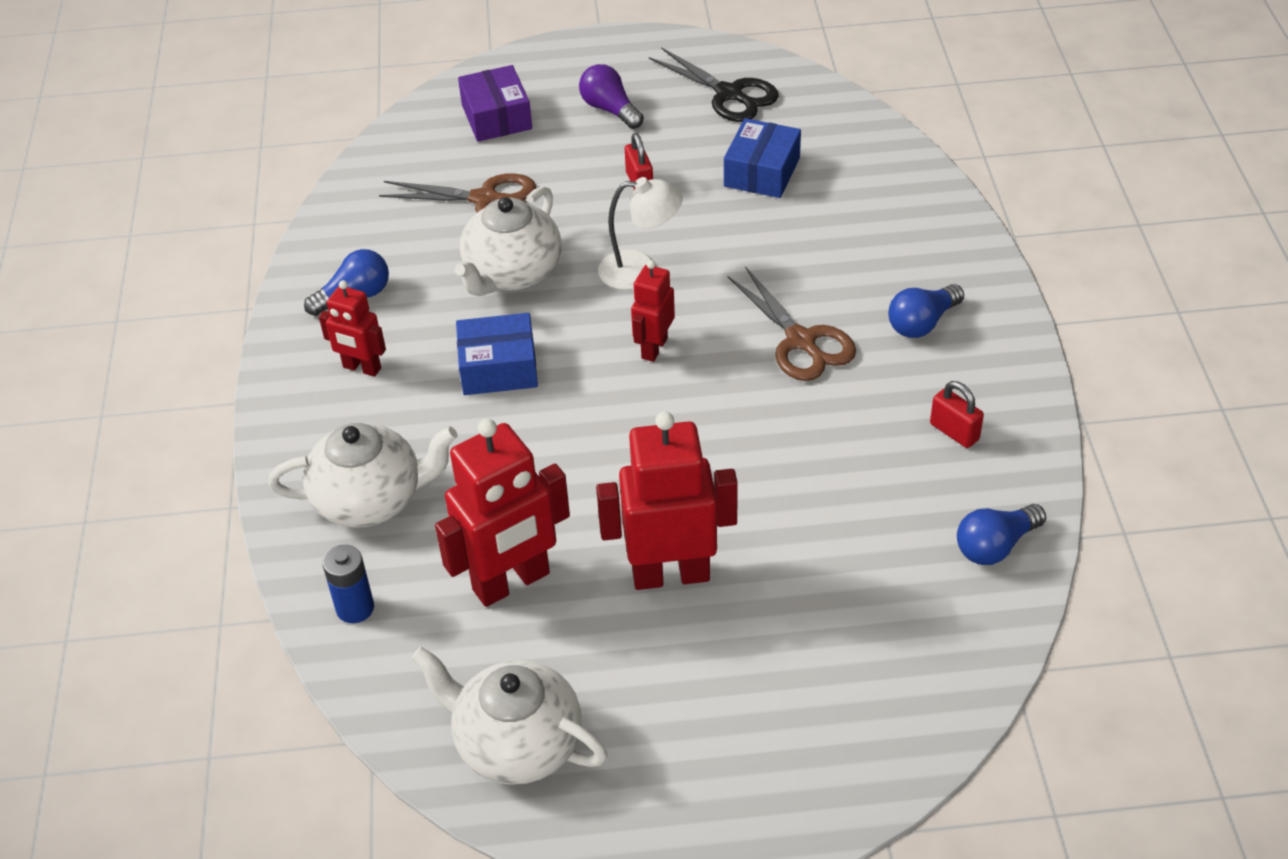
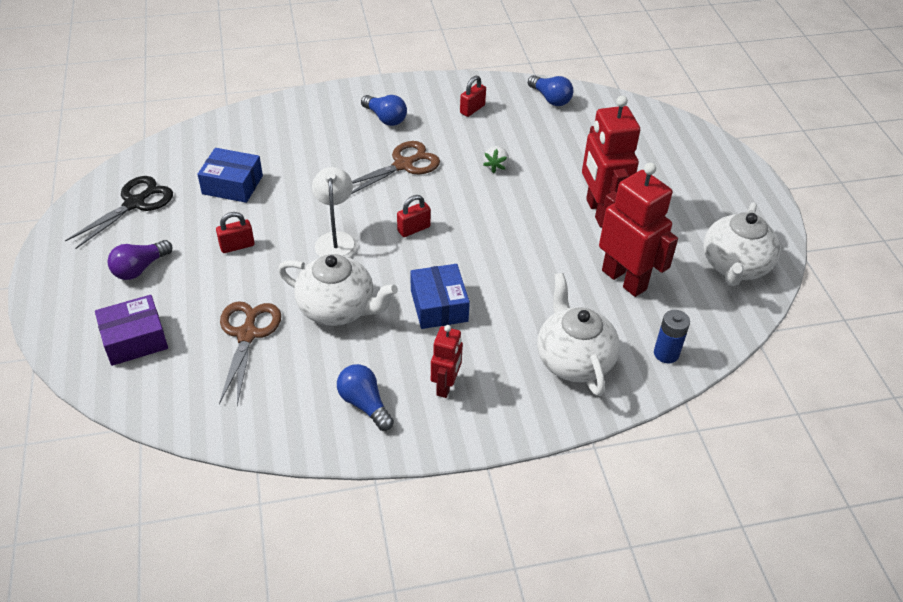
camera: 100 degrees left, 0 degrees up
red robot [631,260,675,362] -> red padlock [397,195,431,237]
none -> white strawberry [483,146,509,173]

